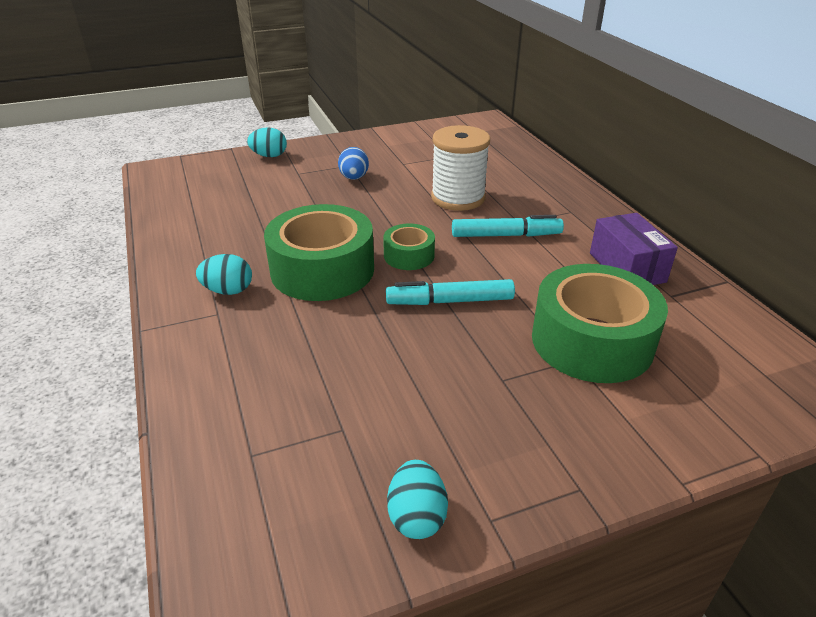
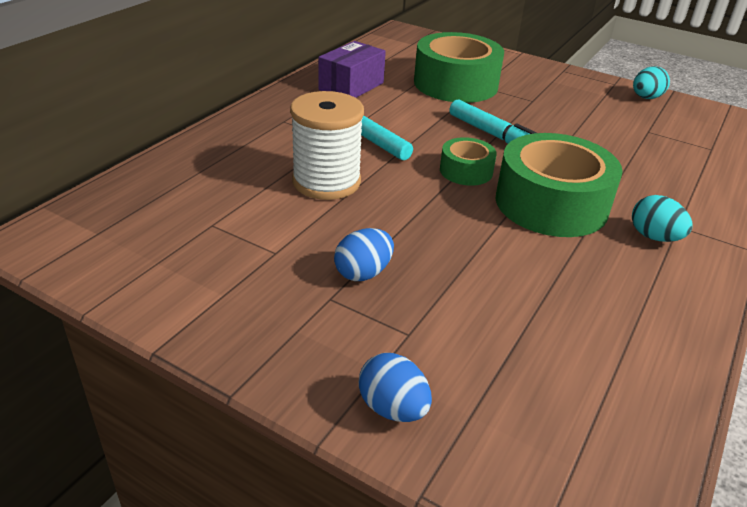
camera: 130 degrees left, 0 degrees up
turquoise egg [247,127,287,157] -> blue egg [359,353,432,422]

